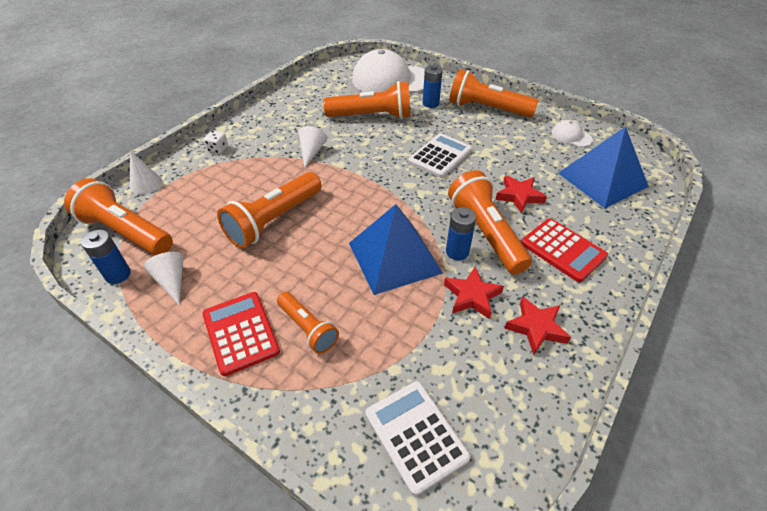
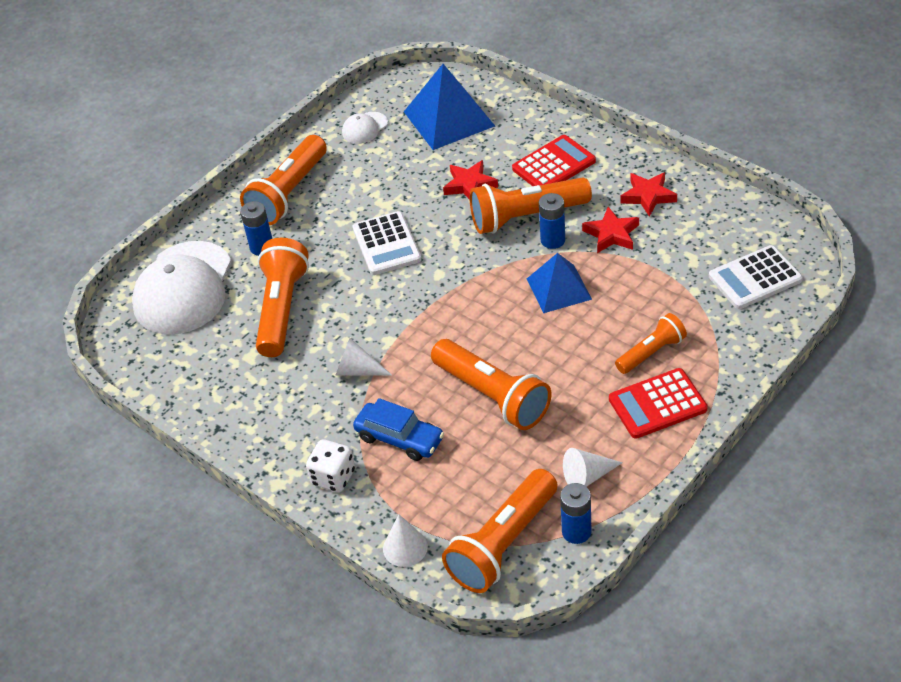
camera: 80 degrees left, 0 degrees up
white dice [204,131,228,154] -> white dice [306,439,355,492], size x1.51
blue pyramid [349,204,443,295] -> blue pyramid [527,253,592,313], size x0.66
white calculator [408,133,472,178] -> white calculator turned 150 degrees counterclockwise [353,211,421,275]
none -> blue car [353,398,444,461]

